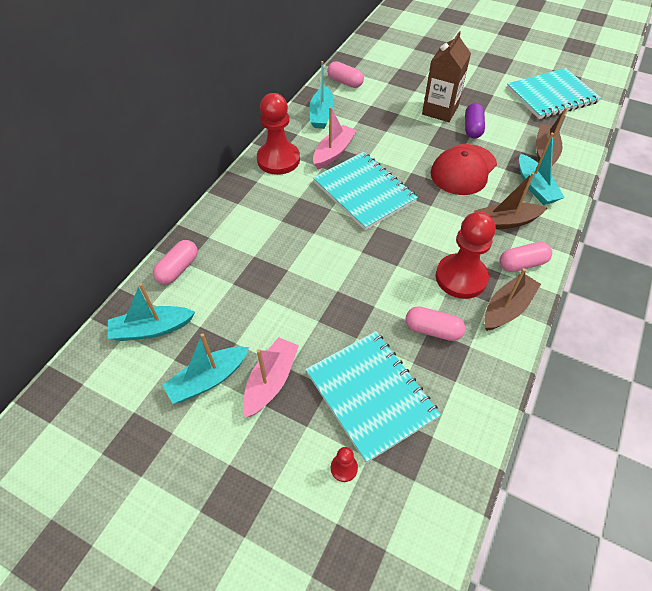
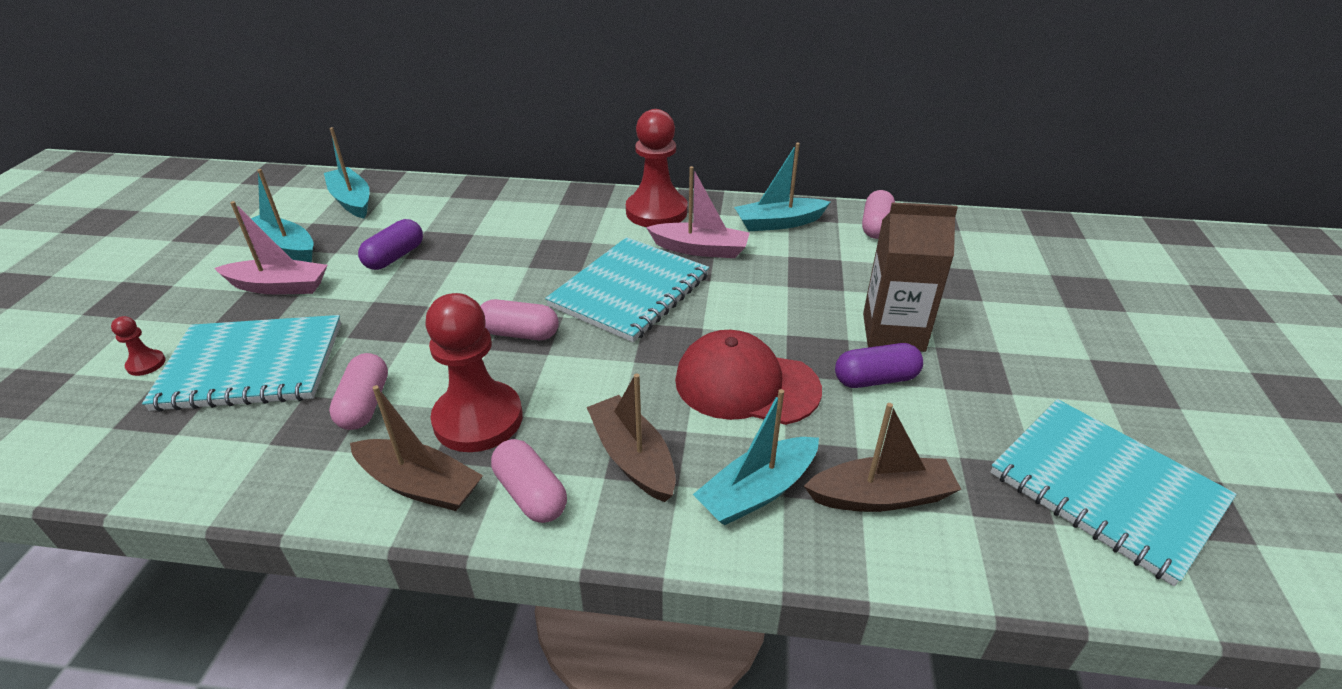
camera: 70 degrees right, 15 degrees down
pink capsule [153,240,198,285] -> pink capsule moved to [480,299,559,340]
turquoise notebook [306,331,441,463] -> turquoise notebook turned 45 degrees clockwise [142,315,341,412]
none -> purple capsule [358,219,423,270]

